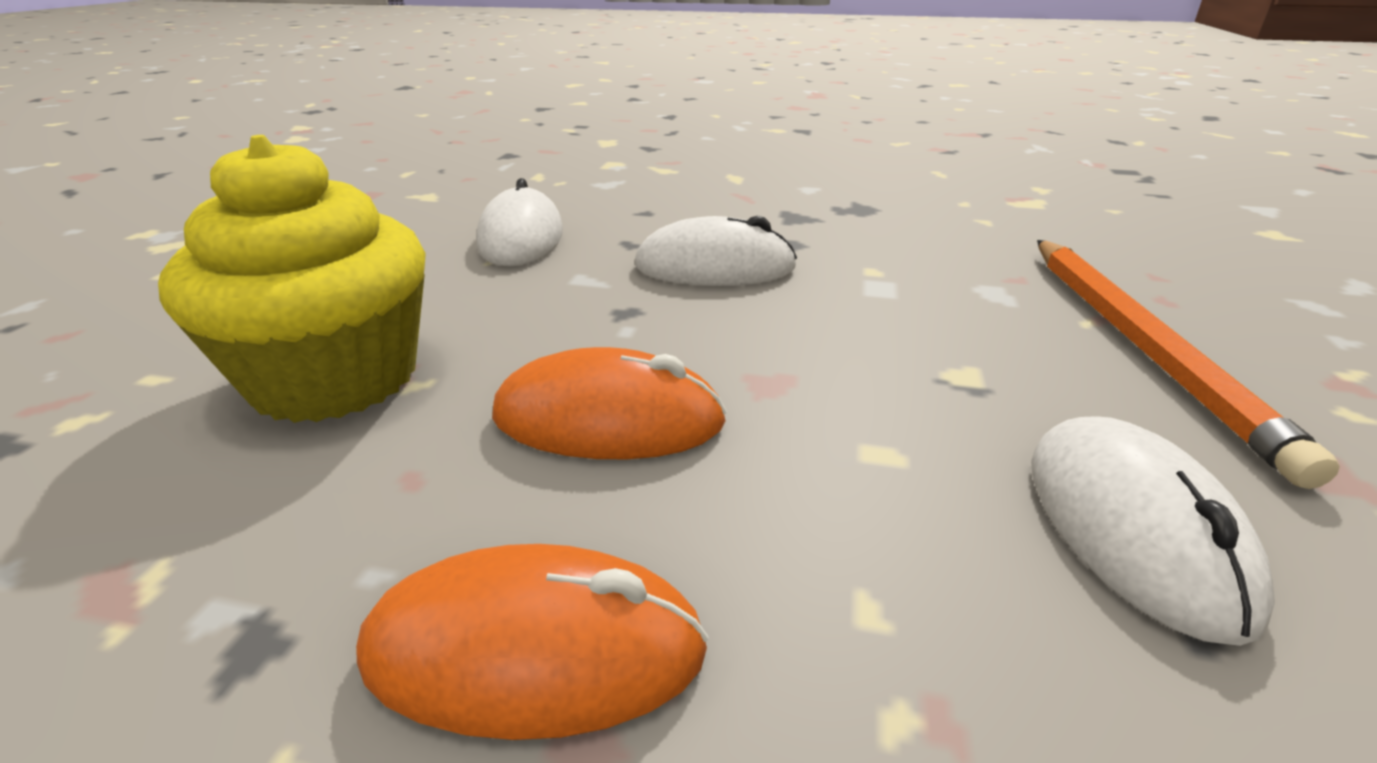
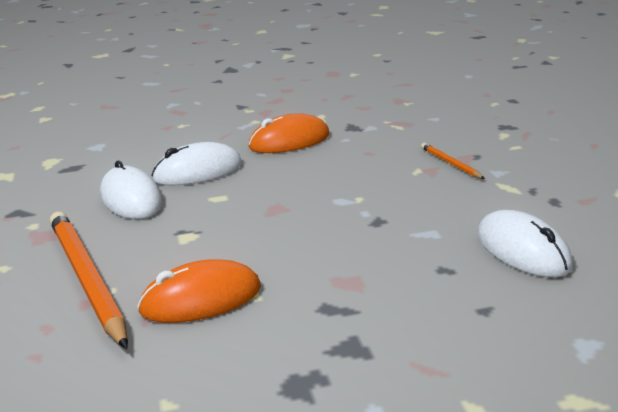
camera: 155 degrees right, 5 degrees down
yellow cupcake [158,135,426,423] -> orange pencil [421,143,485,179]
orange mouse [492,347,727,459] -> orange mouse moved to [137,259,261,323]
white mouse [634,216,797,286] -> white mouse moved to [151,142,242,186]

